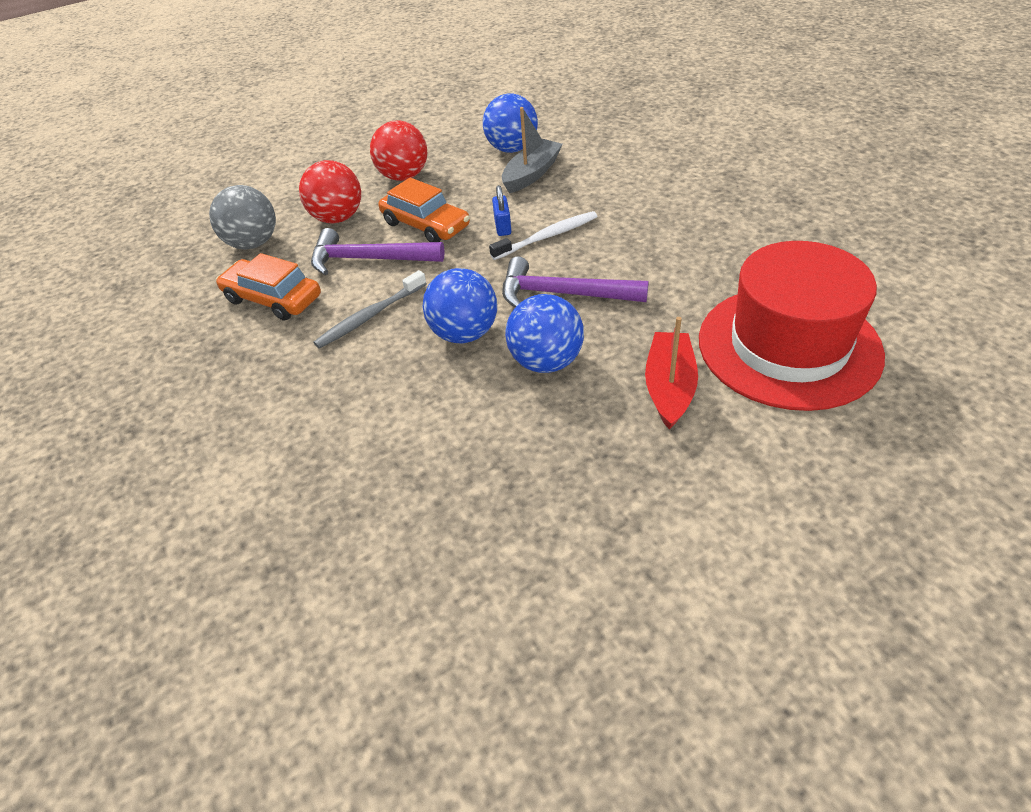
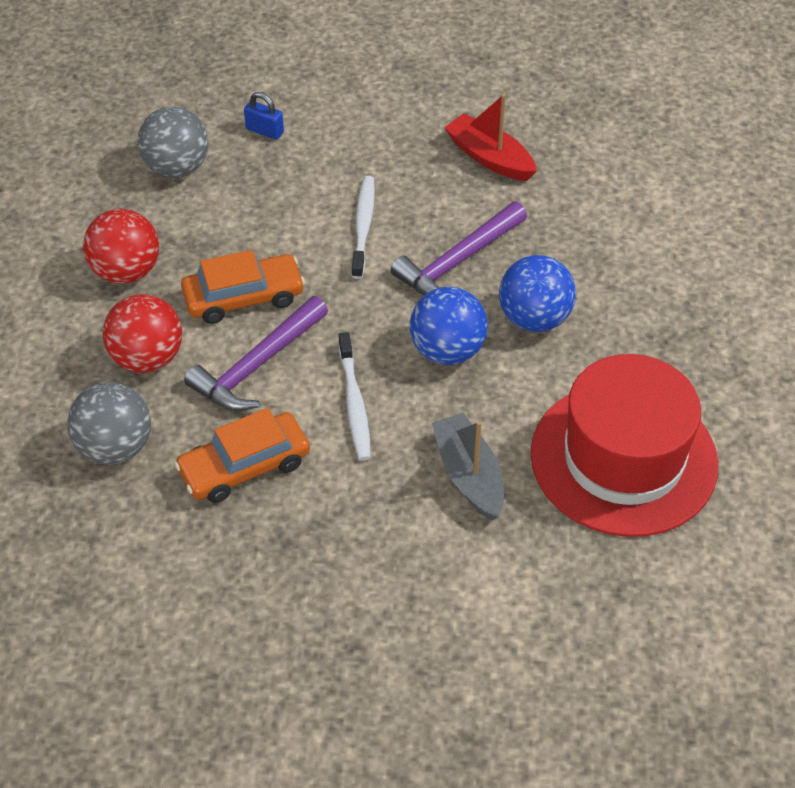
camera: 60 degrees left, 5 degrees up
grey toothbrush [313,270,427,349] -> white toothbrush [338,332,371,461]
blue ball [483,94,538,153] -> grey ball [138,107,209,178]
blue padlock [492,185,511,236] -> blue padlock moved to [244,92,284,140]
grey boat [502,107,563,193] -> grey boat moved to [432,413,504,520]
red boat [645,317,698,430] -> red boat moved to [444,94,537,181]
red hat [699,241,885,411] -> red hat moved to [531,354,718,537]

